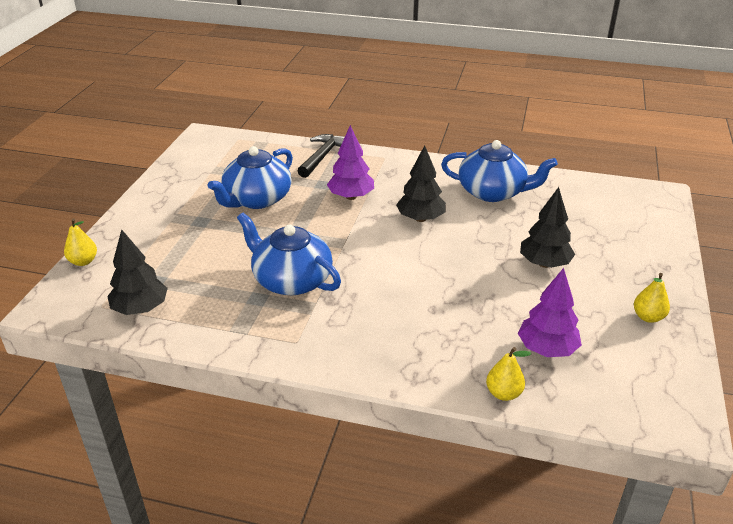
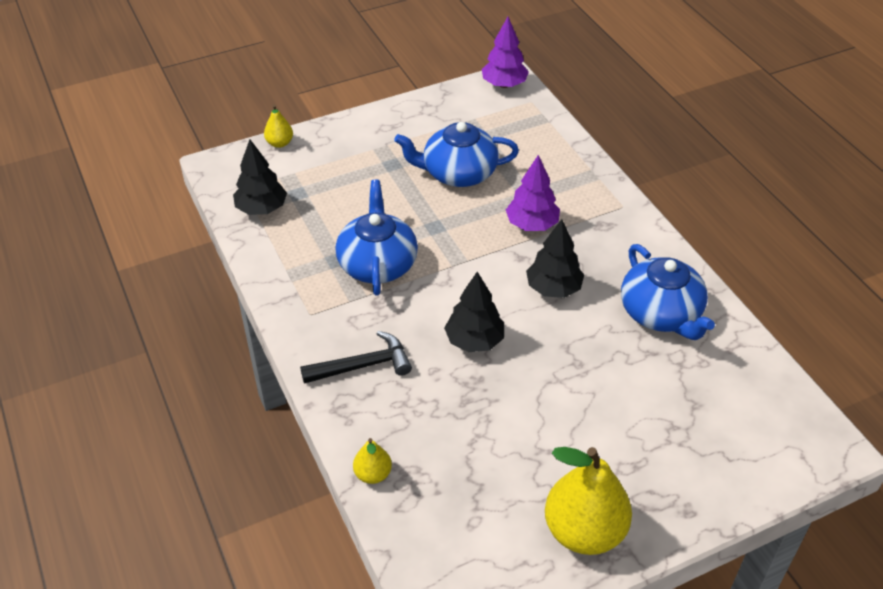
camera: 50 degrees right, 10 degrees up
black hammer [298,134,345,178] -> black hammer moved to [300,331,412,384]
purple tree [518,268,582,357] -> purple tree moved to [482,17,529,88]
black tree [520,187,575,268] -> black tree moved to [444,272,504,352]
yellow pear [634,273,670,323] -> yellow pear [545,447,632,555], size x2.11

